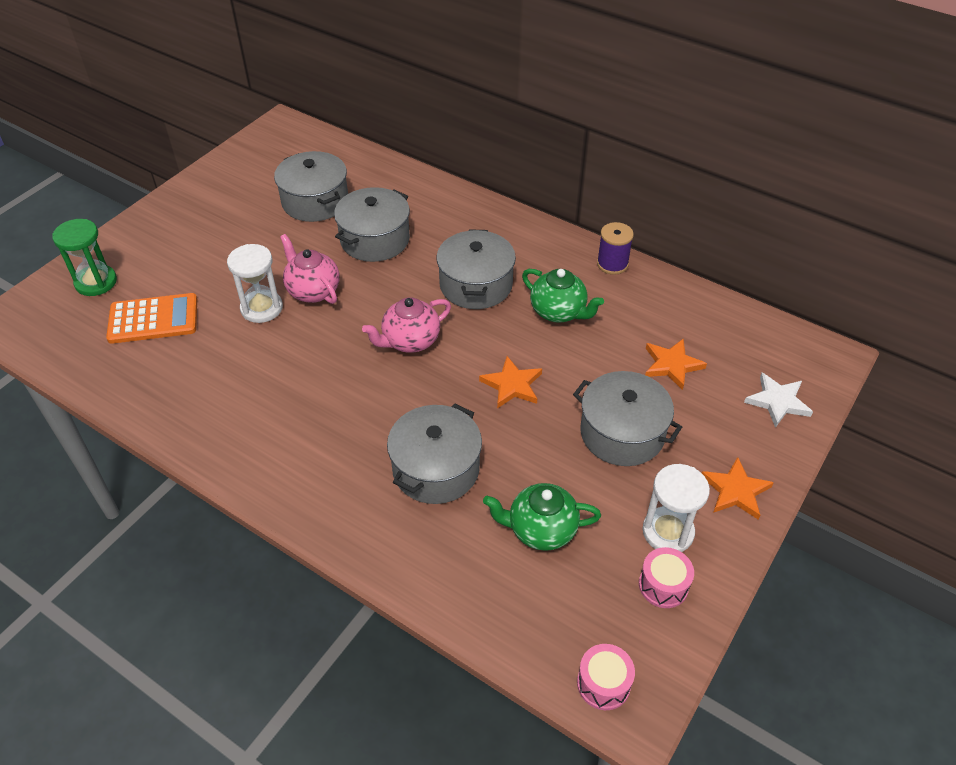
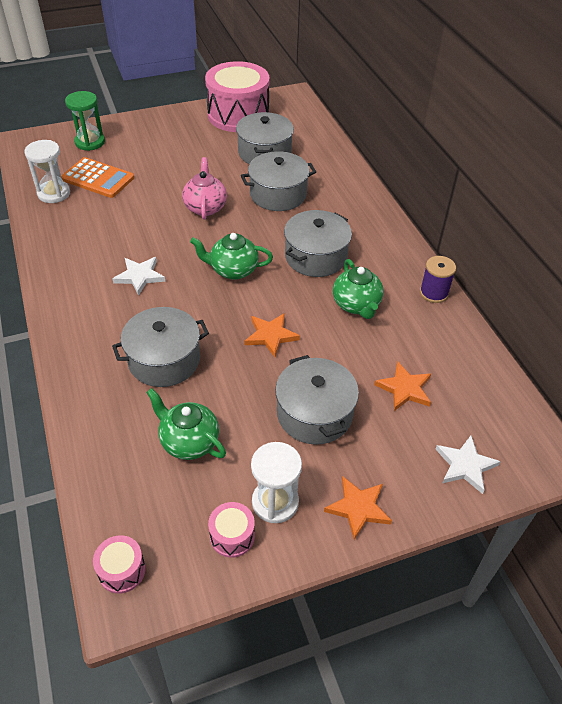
camera: 35 degrees right, 0 degrees up
white hourglass [227,244,283,323] -> white hourglass moved to [24,140,70,203]
pink teapot [362,297,451,353] -> green teapot [190,233,273,280]
none -> white star [112,257,166,296]
none -> pink drum [205,61,270,132]

